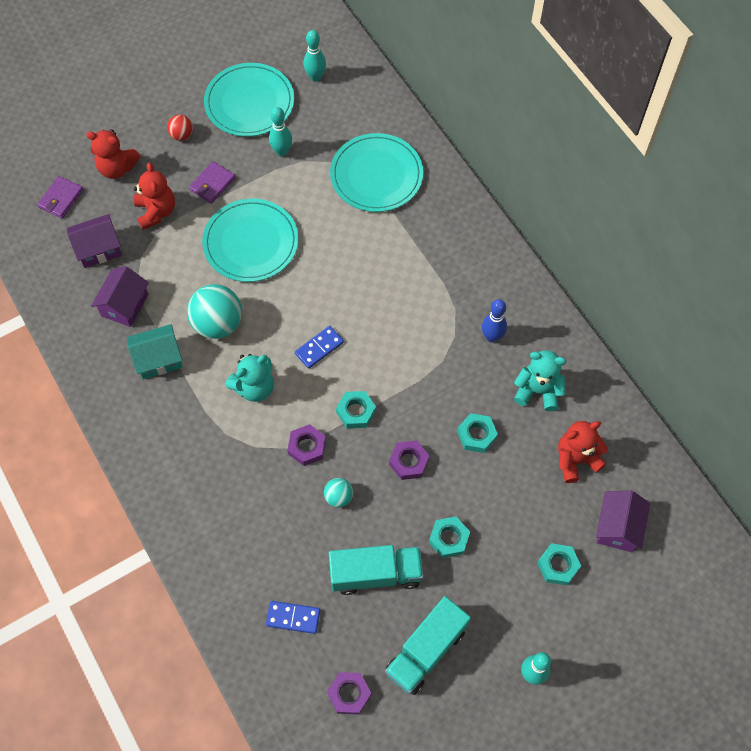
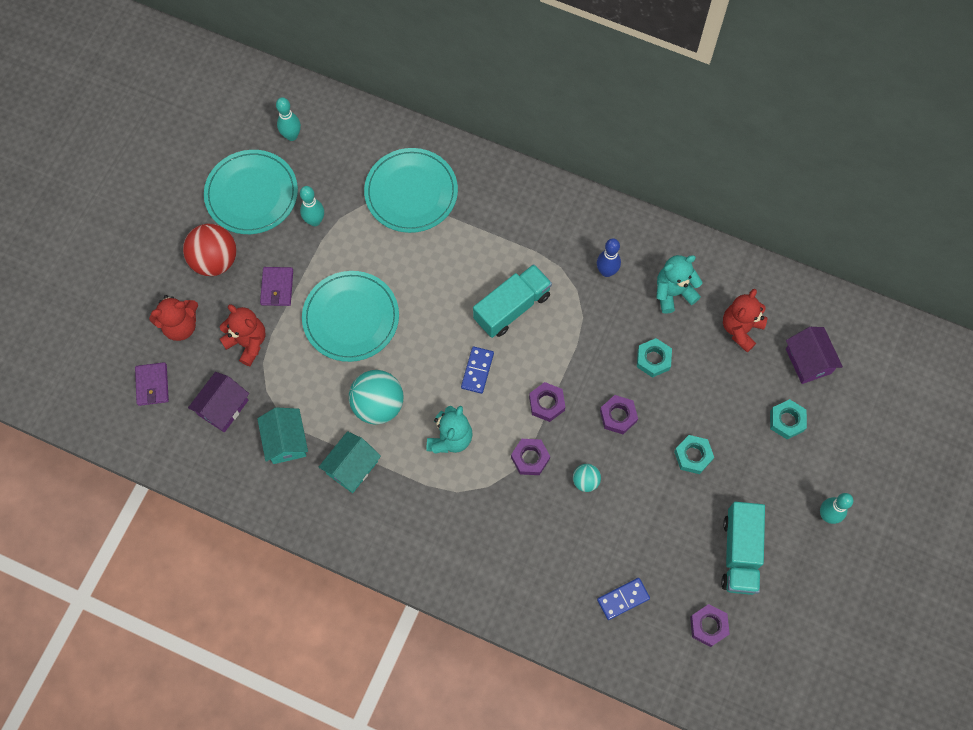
camera: 35 degrees left, 5 degrees up
purple house [91,266,149,327] -> turquoise house [257,407,308,464]
red ball [167,115,193,141] -> red ball [183,224,237,276], size x1.95
turquoise truck [329,545,424,595] -> turquoise truck moved to [473,264,552,338]
turquoise nut [336,391,376,428] -> purple nut [529,382,565,422]

